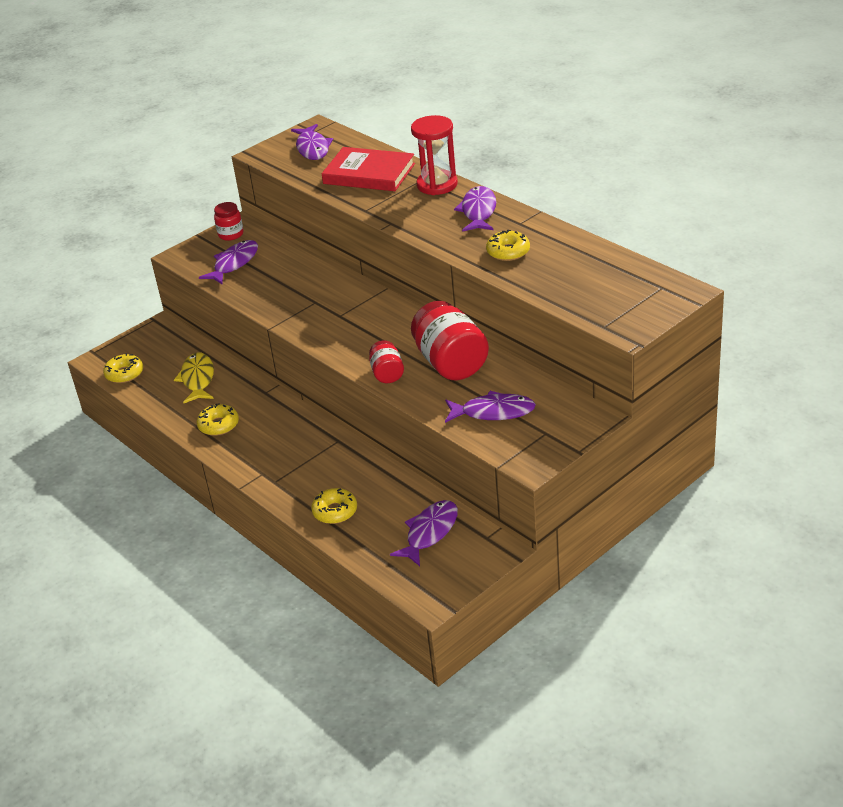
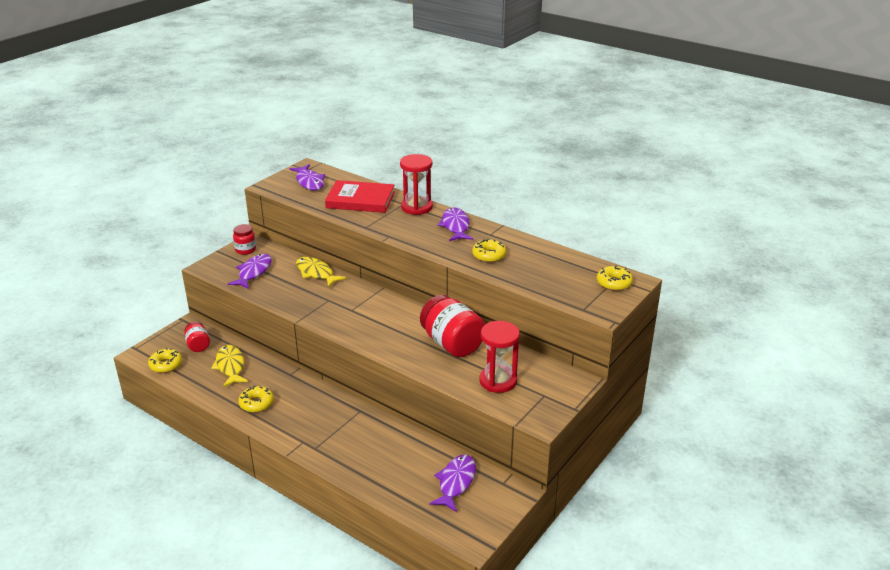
camera: 15 degrees left, 5 degrees down
yellow donut [311,488,357,524] -> yellow donut moved to [597,266,633,291]
red jar [369,340,404,383] -> red jar moved to [184,322,210,352]
purple fish [445,391,536,423] -> red hourglass [479,321,520,393]
none -> yellow fish [296,257,346,288]

